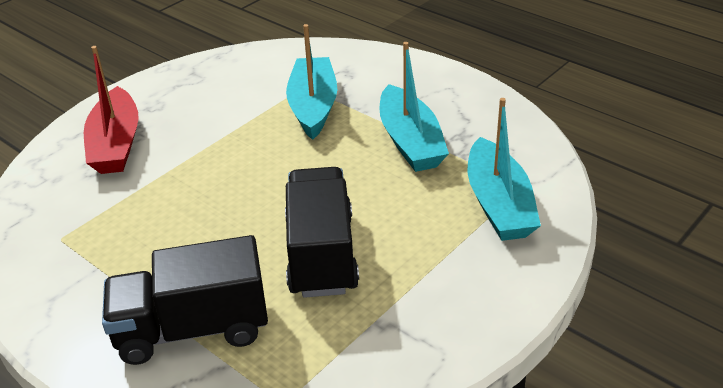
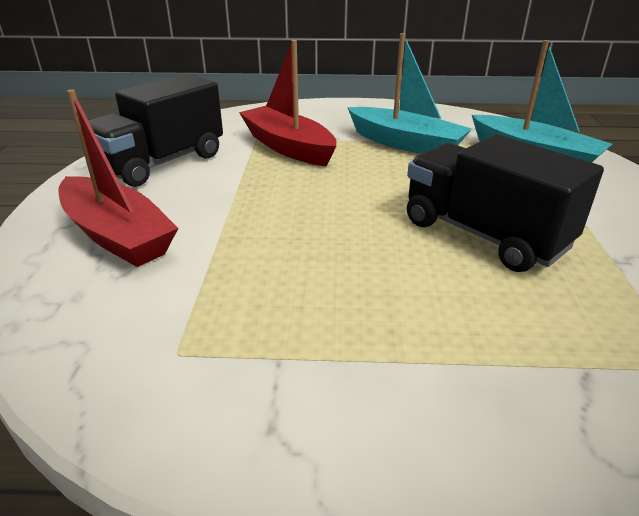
camera: 40 degrees left, 5 degrees down
black truck [102,235,268,365] -> black truck moved to [88,74,223,187]
turquoise boat [286,24,337,140] -> red boat [239,40,336,166]

